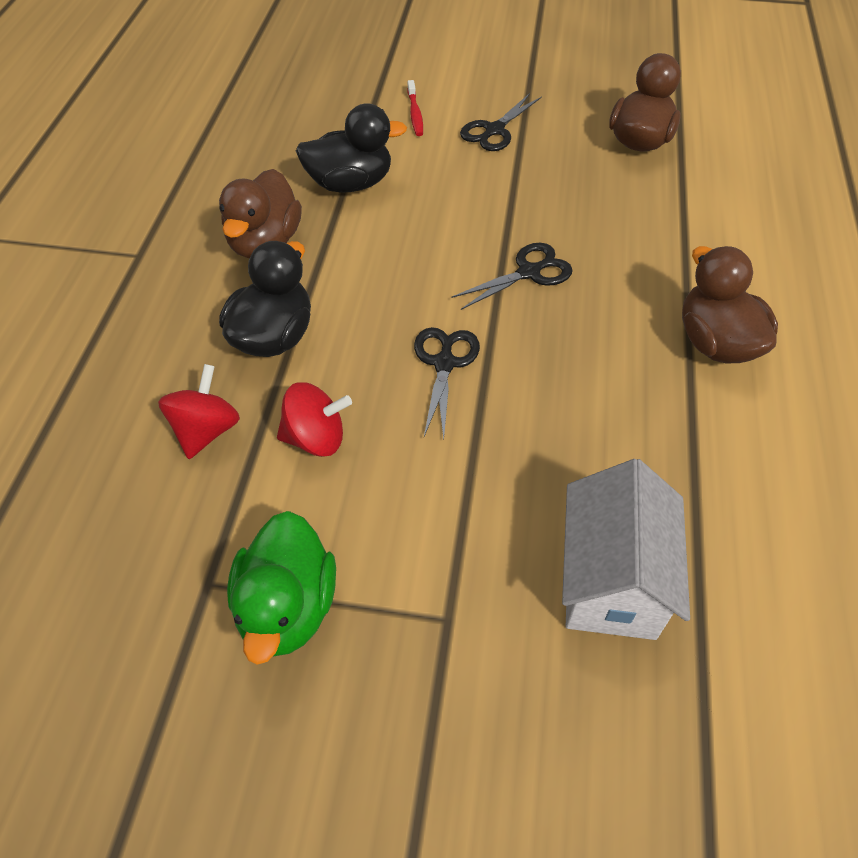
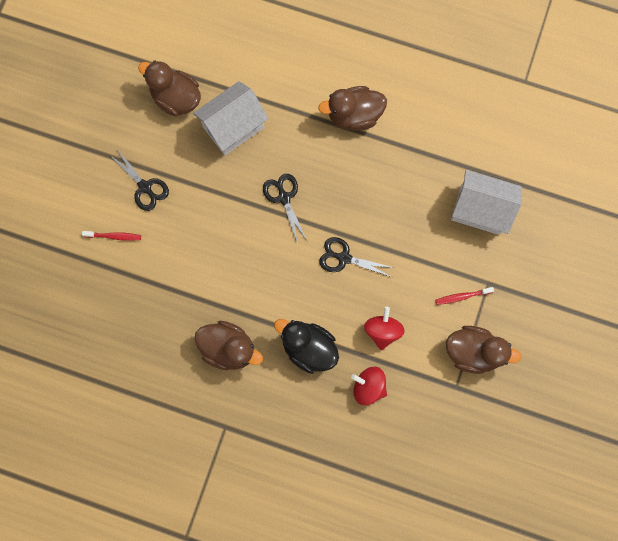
camera: 80 degrees left, 25 degrees up
green duck [227,511,336,665] -> brown duck [446,326,521,374]
black duck [296,103,407,192] -> none
none -> white house [193,81,268,155]
none -> red toothbrush [435,287,494,305]

